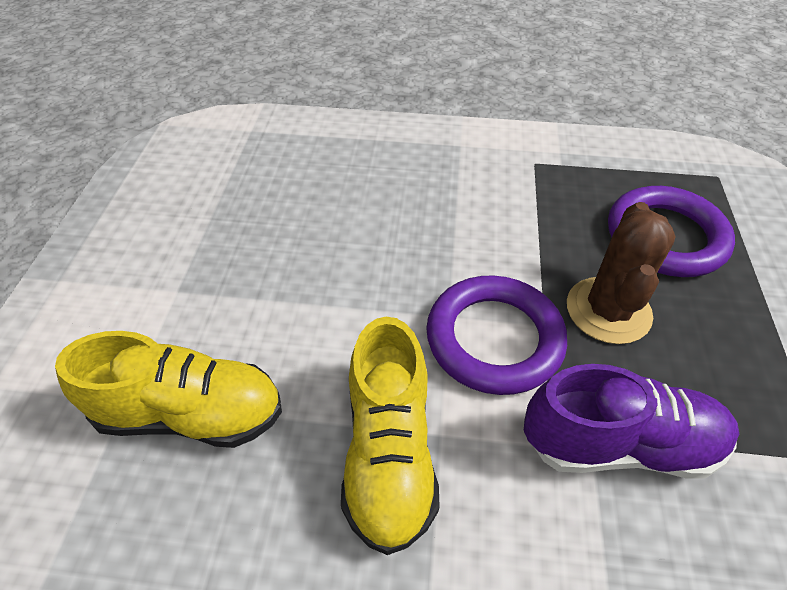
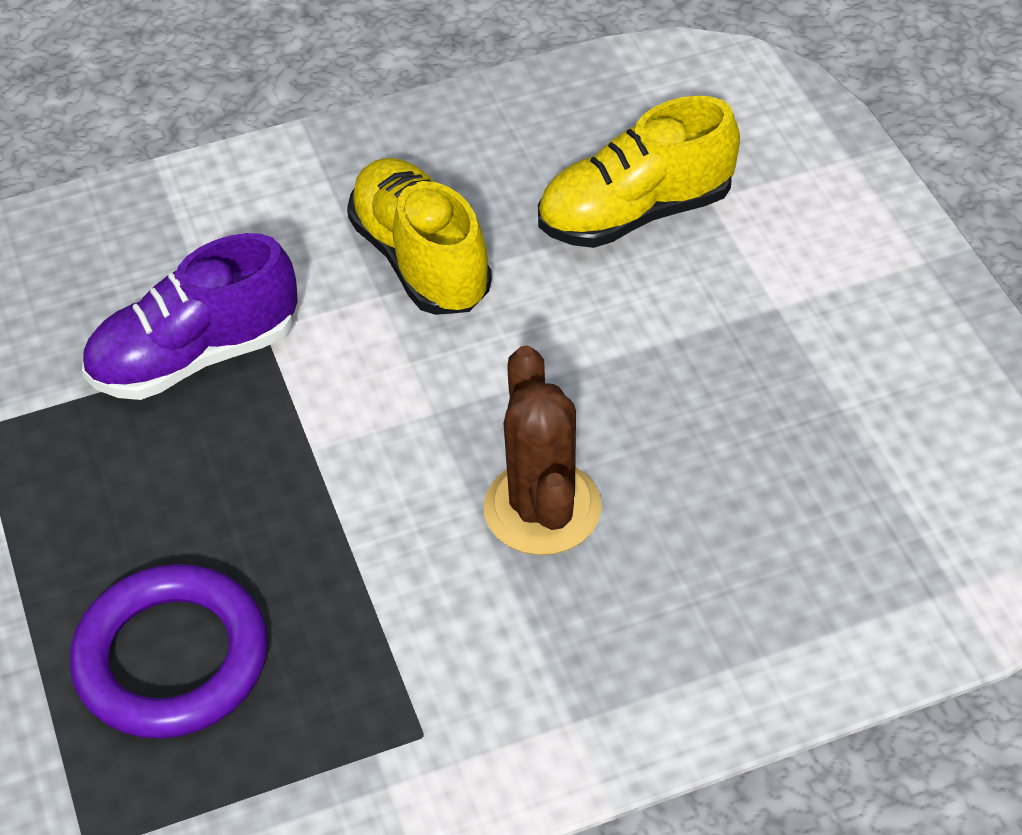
camera: 155 degrees right, 0 degrees up
purple ring [426,275,567,395] -> none
brown cactus [567,202,676,344] -> brown cactus moved to [483,346,602,555]

